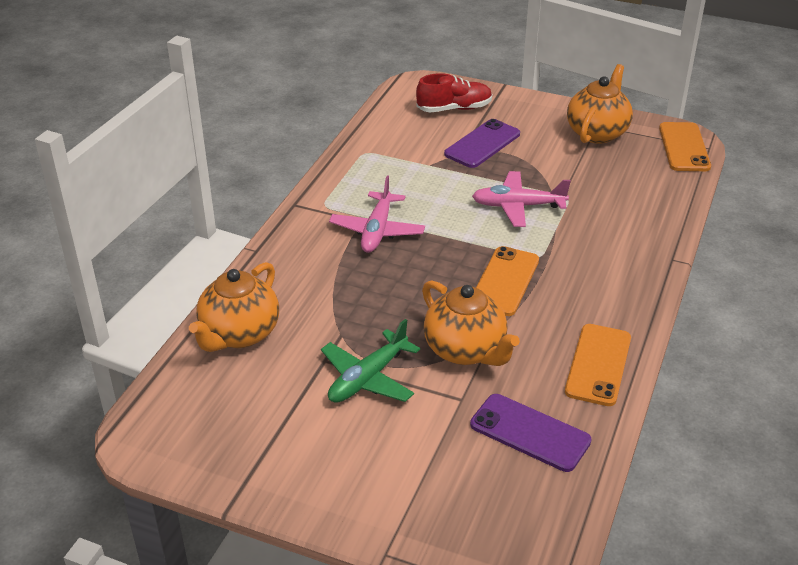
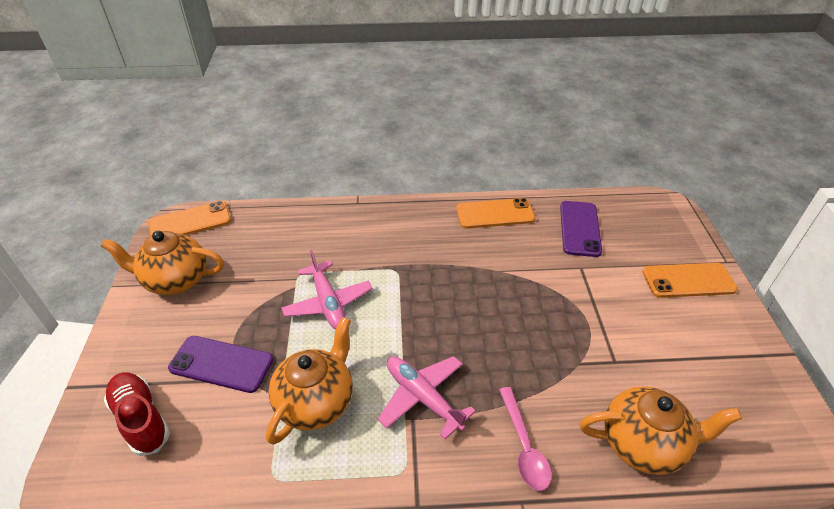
camera: 115 degrees left, 5 degrees up
green plane [321,319,420,403] -> none
pink plane [329,175,425,253] -> pink plane turned 120 degrees counterclockwise [377,356,476,440]
orange teapot [422,280,520,366] -> orange teapot moved to [266,317,353,445]
orange phone [476,246,539,316] -> orange phone moved to [642,263,738,298]
none -> pink spoon [499,387,552,491]

